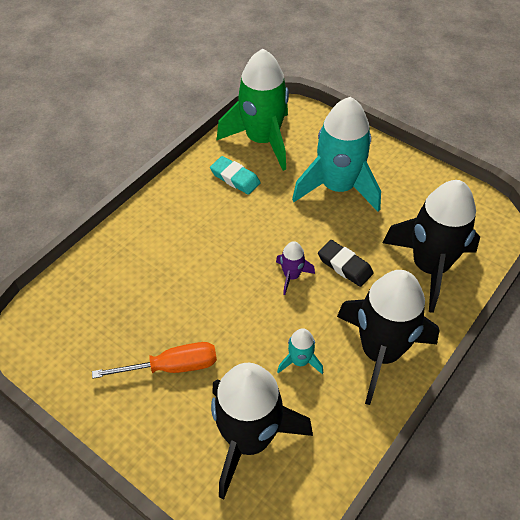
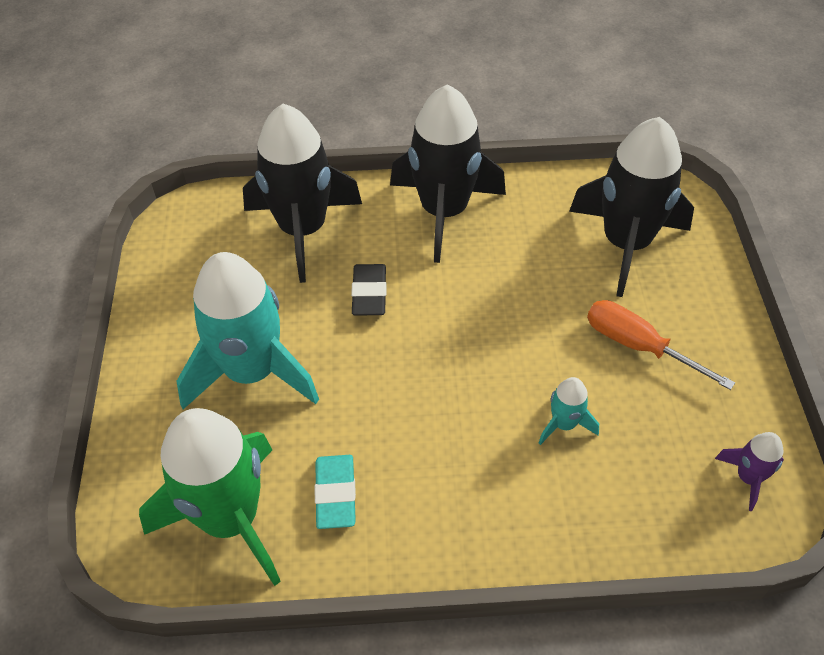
camera: 130 degrees left, 0 degrees up
purple rocket [276,241,315,295] -> purple rocket moved to [715,432,784,511]
turquoise rocket [277,328,323,374] -> turquoise rocket moved to [539,377,599,445]

